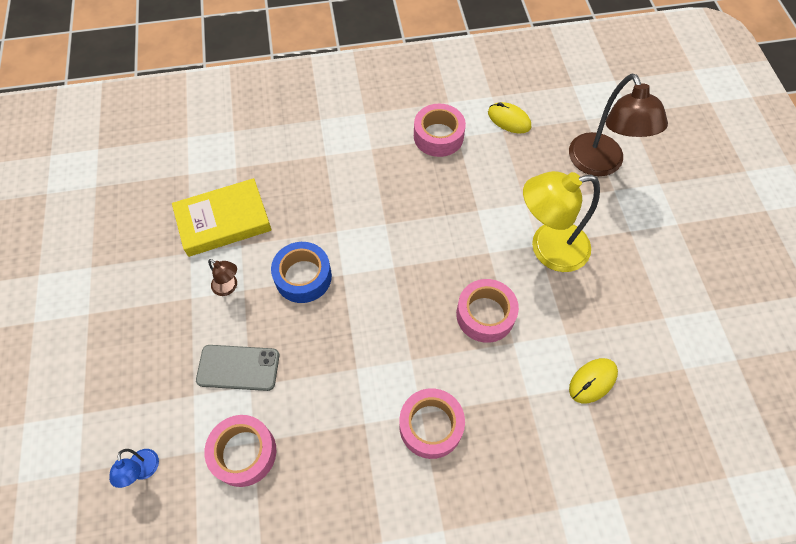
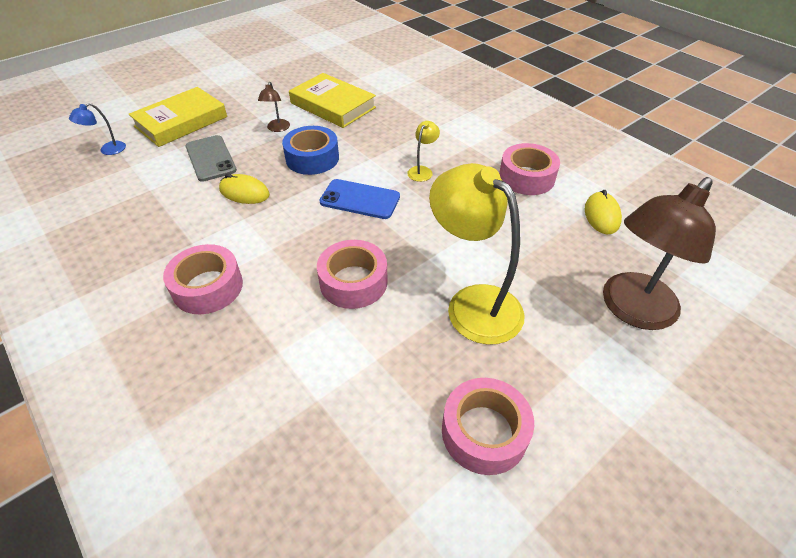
camera: 60 degrees right, 15 degrees down
pink tape [204,415,276,487] -> pink tape moved to [442,378,534,475]
yellow mouse [569,358,618,403] -> yellow mouse moved to [219,173,270,204]
none -> yellow book [129,87,227,147]
none -> blue phone [319,179,400,219]
none -> yellow lamp [407,121,440,182]

